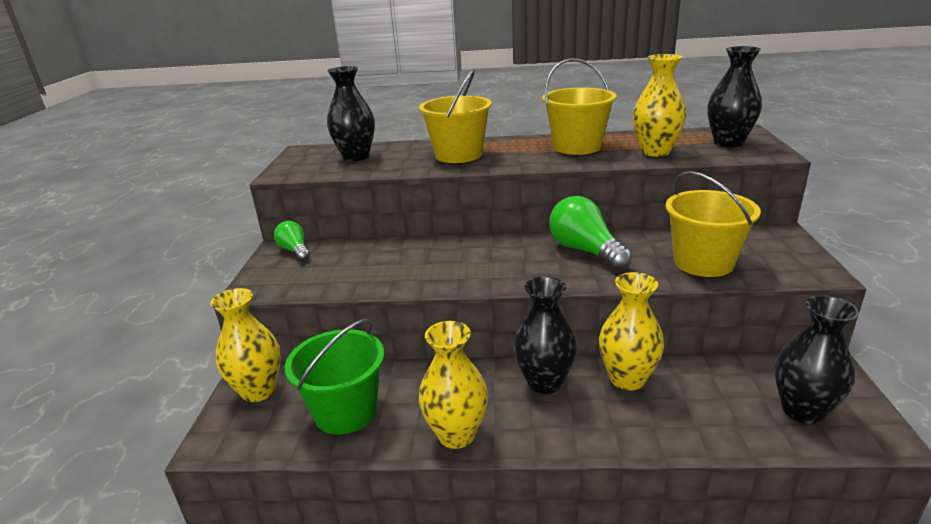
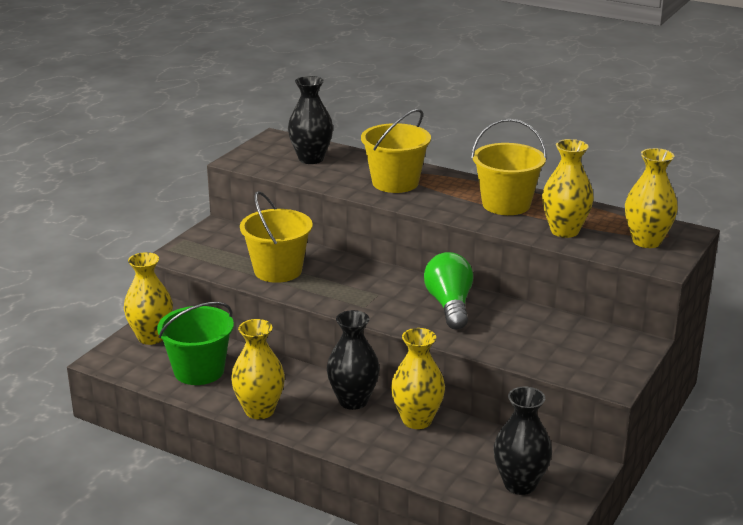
camera: 25 degrees right, 0 degrees up
green light bulb [274,221,310,261] -> none
yellow bucket [665,171,761,277] -> yellow bucket moved to [240,191,313,283]
black vase [708,46,762,147] -> yellow vase [625,148,678,248]

